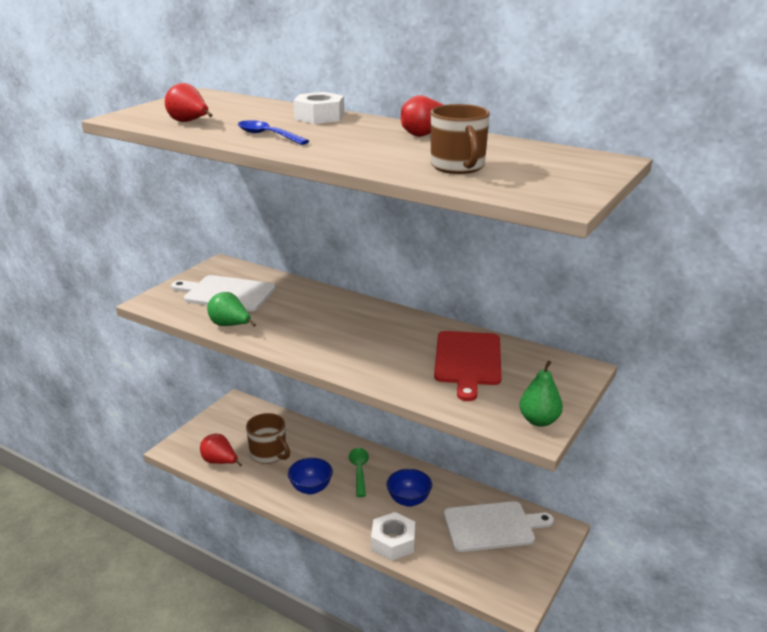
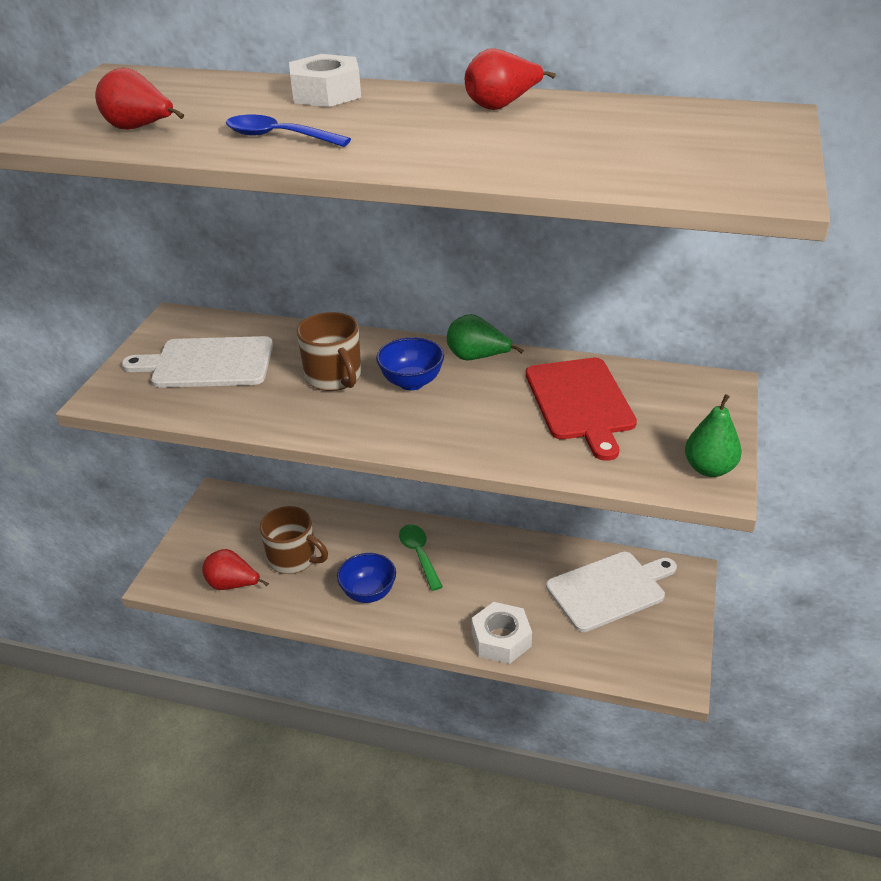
camera: 15 degrees left, 10 degrees up
green pear [207,292,256,327] -> green pear moved to [447,314,524,361]
blue bowl [386,469,432,507] -> blue bowl moved to [376,337,444,390]
brown mug [431,104,490,174] -> brown mug moved to [297,312,361,391]

